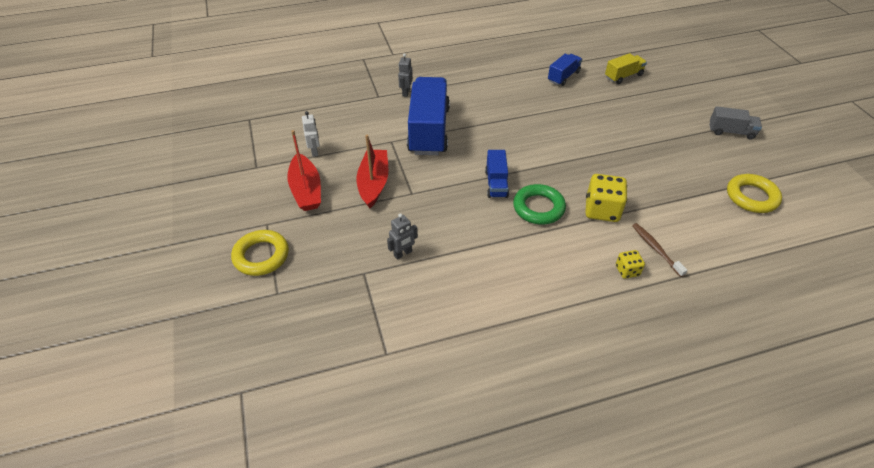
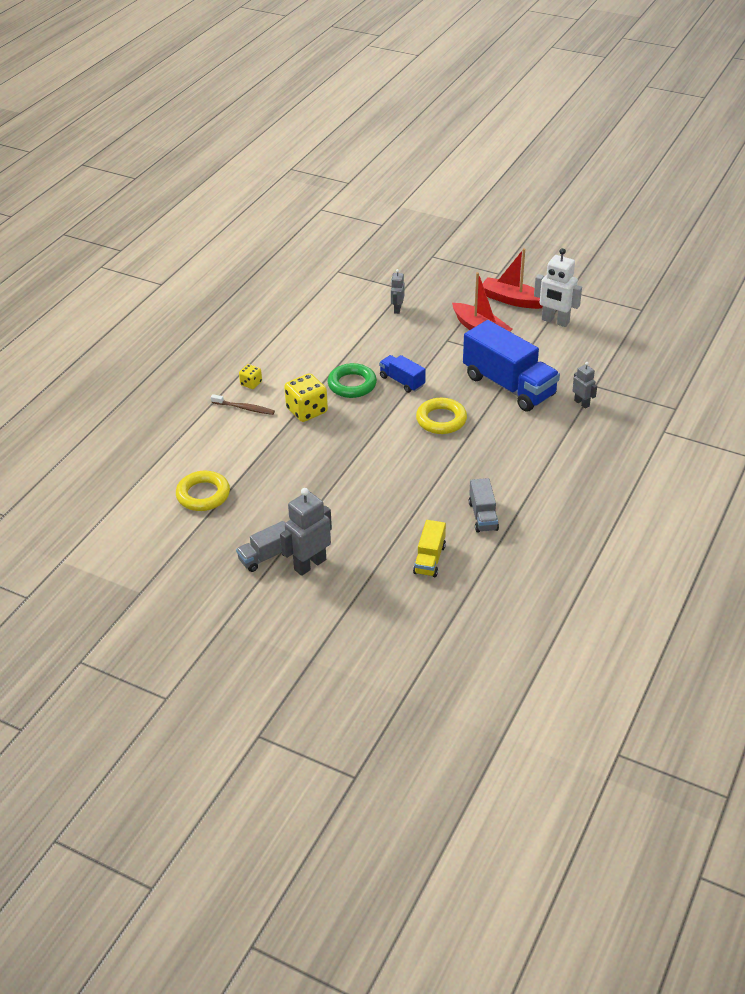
camera: 135 degrees right, 5 degrees down
yellow ring [231,230,289,276] -> yellow ring moved to [416,398,467,434]
white robot [302,111,320,157] -> white robot [534,248,582,327], size x1.76
blue truck [548,54,582,86] -> grey truck [469,478,499,533]
none -> grey robot [280,488,332,576]

